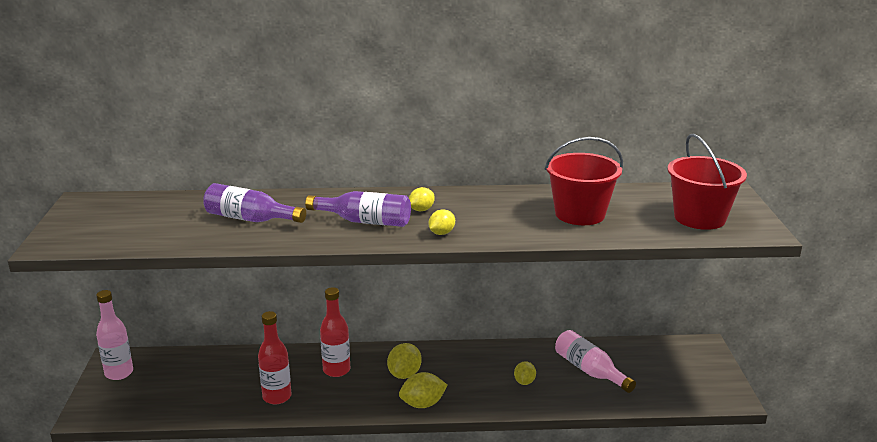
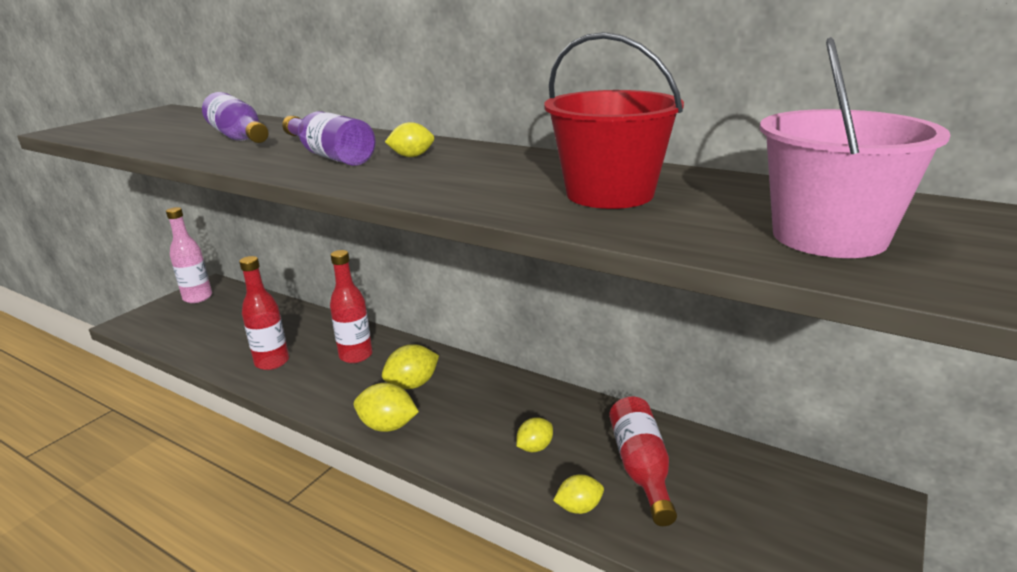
camera: 35 degrees right, 0 degrees up
yellow lemon [428,209,455,235] -> yellow lemon moved to [553,475,604,514]
pink bottle [555,330,636,393] -> red bottle [609,397,677,526]
red bucket [667,134,747,230] -> pink bucket [760,37,950,258]

